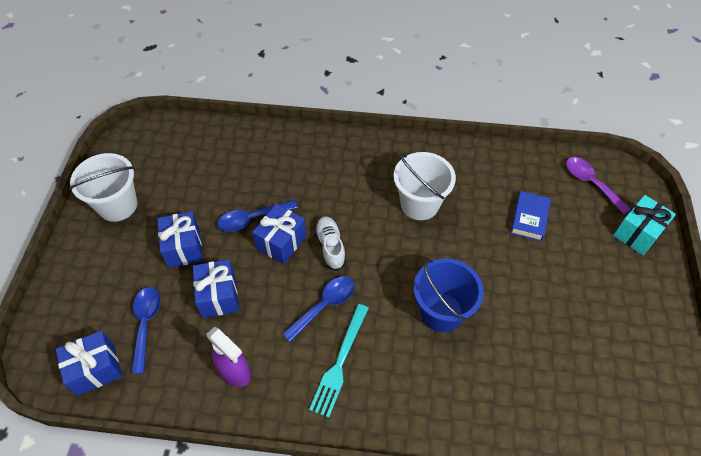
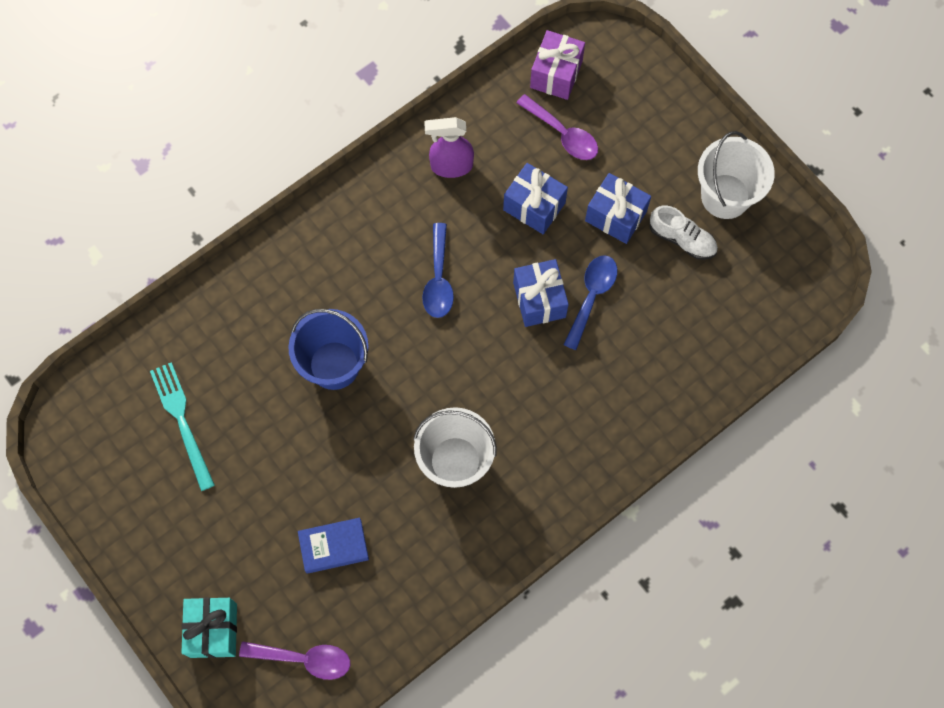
camera: 135 degrees right, 15 degrees up
blue gift [56,331,122,396] -> purple gift [530,30,585,100]
blue spoon [131,287,160,374] -> purple spoon [516,94,598,160]
turquoise fork [309,304,369,418] -> turquoise fork moved to [150,362,215,491]
white shoe [315,217,346,271] -> white shoe moved to [650,205,718,260]
blue book [511,191,551,241] -> blue book turned 75 degrees counterclockwise [298,518,369,574]

